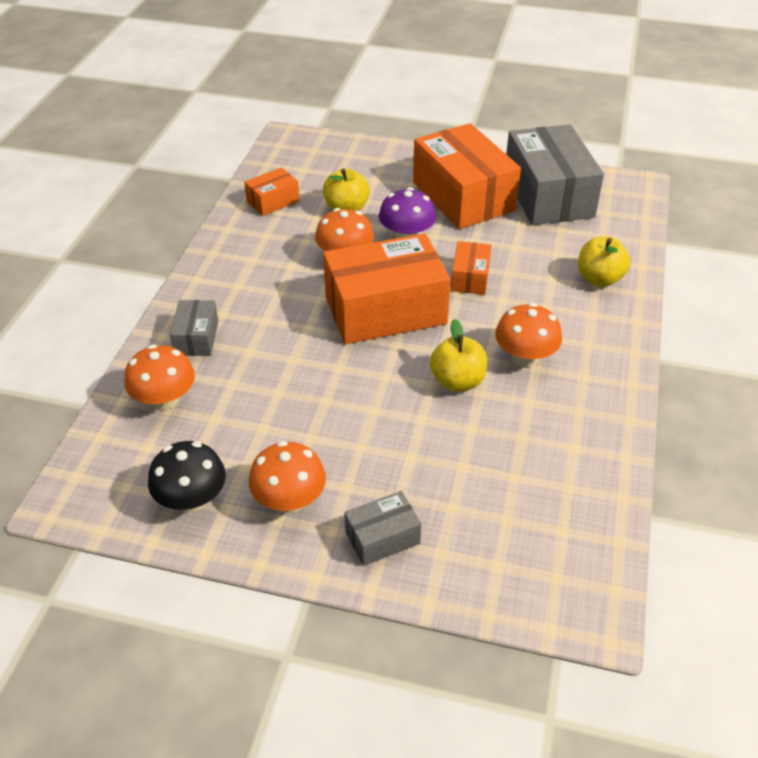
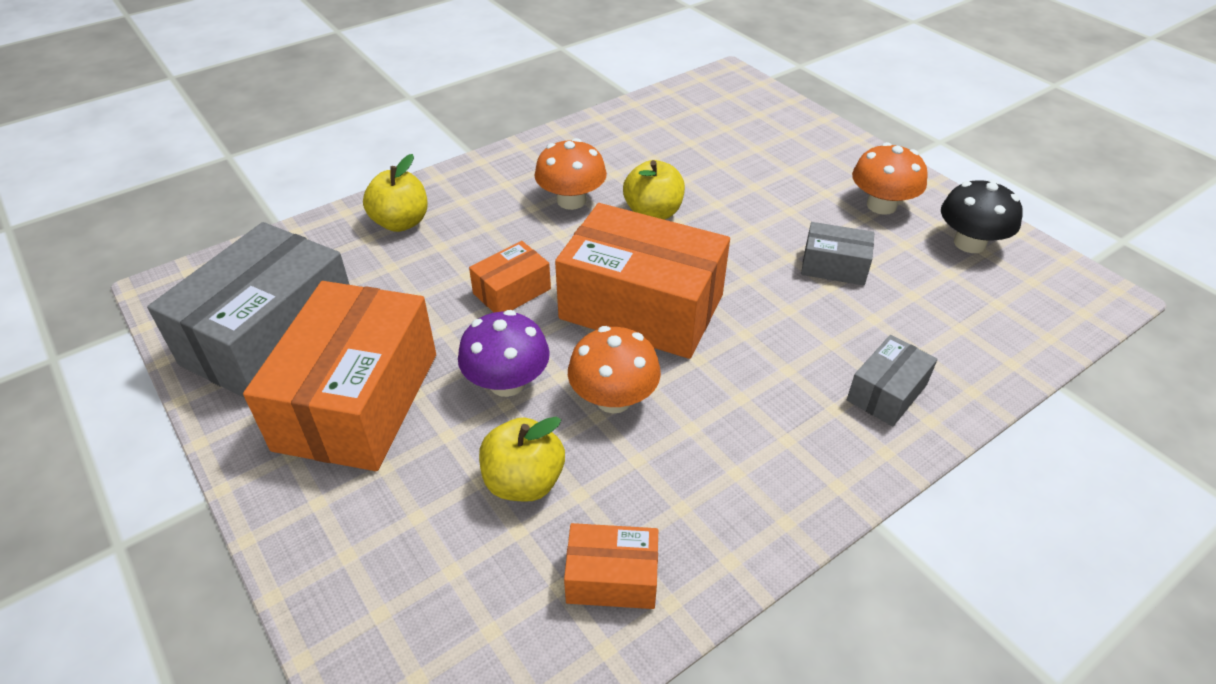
camera: 140 degrees left, 0 degrees up
orange mushroom [124,345,195,411] -> none
grey box [344,491,421,566] -> grey box moved to [801,222,874,285]

